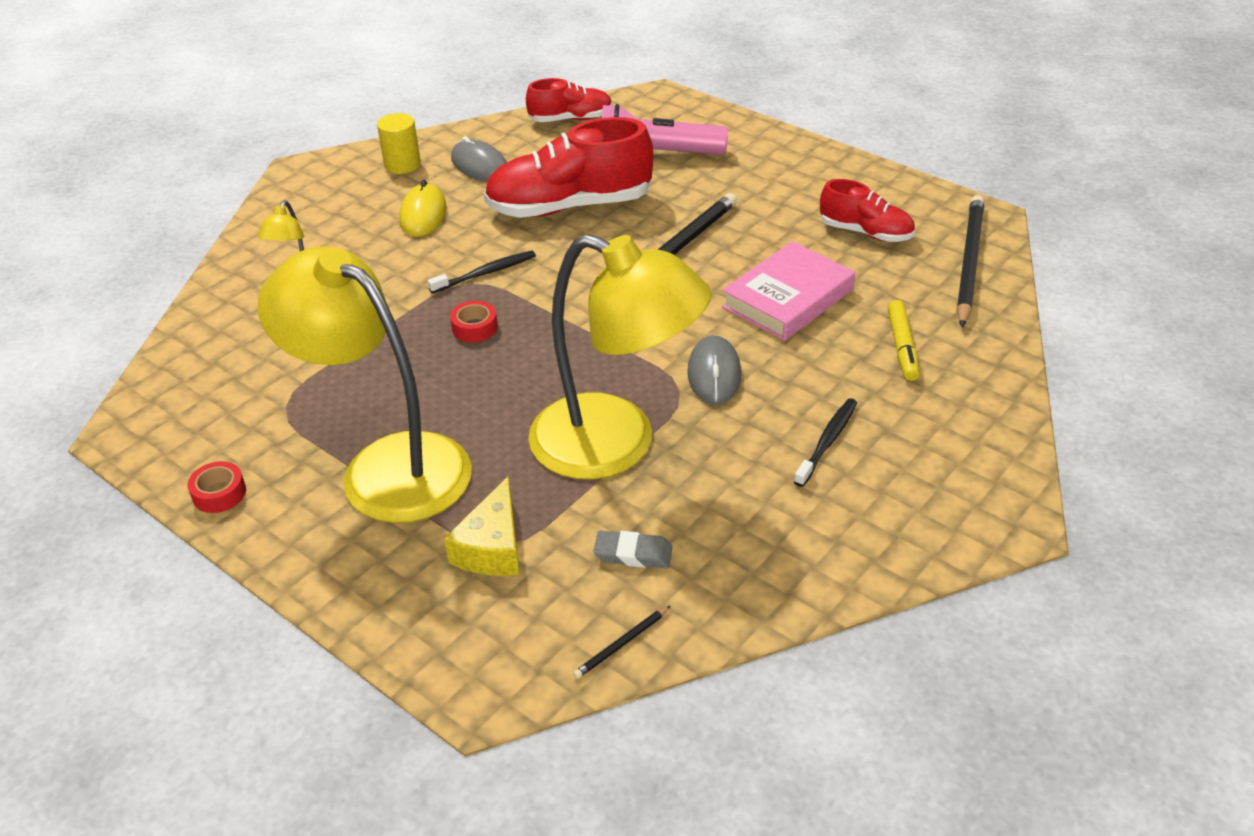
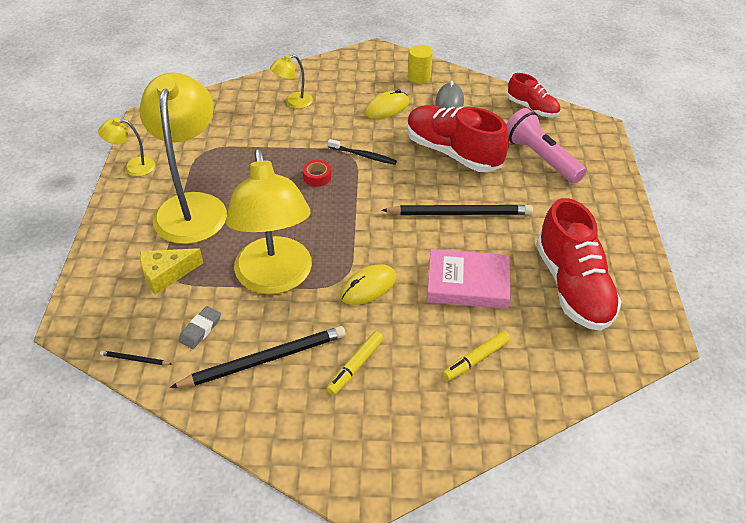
camera: 50 degrees right, 5 degrees up
red tape [188,461,246,513] -> yellow lamp [98,118,155,176]
grey eraser [594,530,673,568] -> grey eraser turned 60 degrees clockwise [179,306,221,349]
grey mouse [687,335,741,405] -> yellow mouse [340,264,396,305]
black toothbrush [794,398,857,487] -> yellow marker [326,331,384,395]
red shoe [820,179,915,242] -> red shoe [536,198,622,331], size x1.79
black pencil [957,195,985,327] -> black pencil moved to [170,326,346,388]

